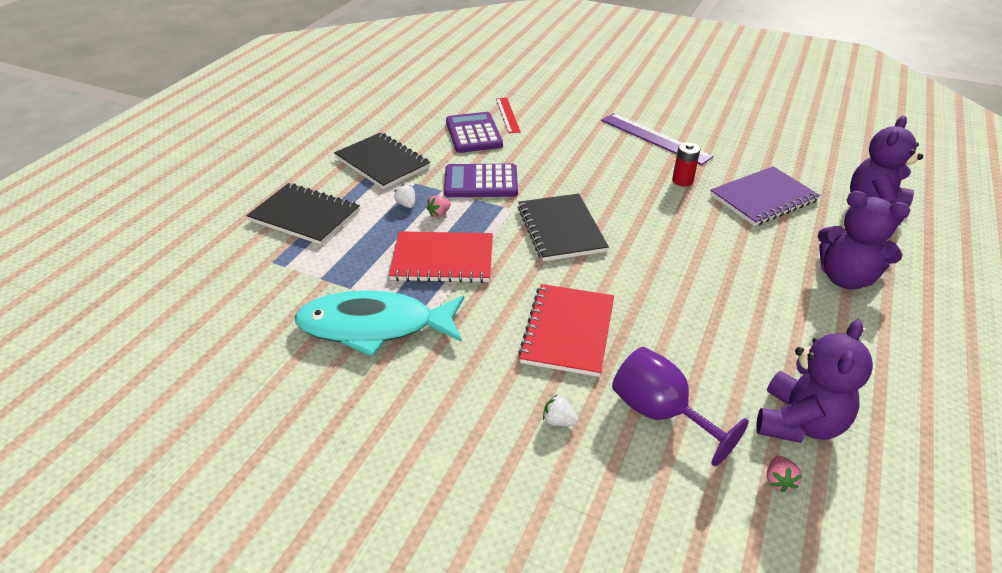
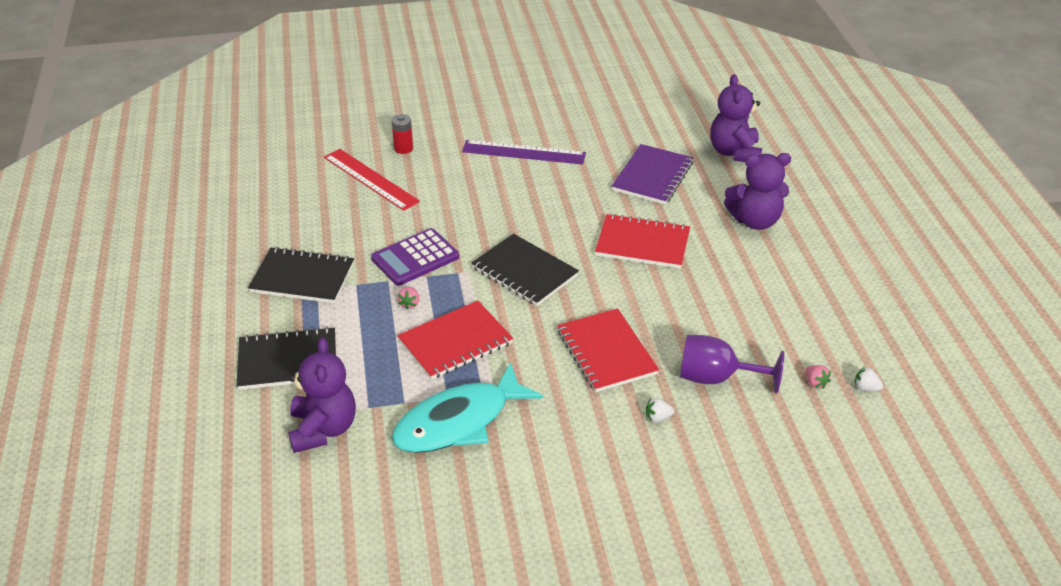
camera: 35 degrees left, 0 degrees up
white strawberry [394,185,415,208] -> white strawberry moved to [855,367,883,391]
purple calculator [446,112,503,153] -> none
red ruler [496,98,521,133] -> red ruler [324,149,420,211], size x1.61
red battery [672,142,700,187] -> red battery moved to [391,114,413,154]
purple teddy bear [756,319,873,443] -> purple teddy bear moved to [288,338,356,453]
none -> red notebook [595,214,690,269]

